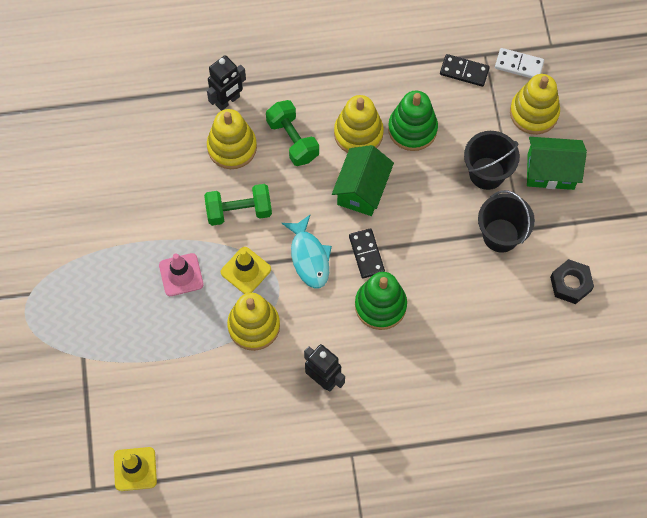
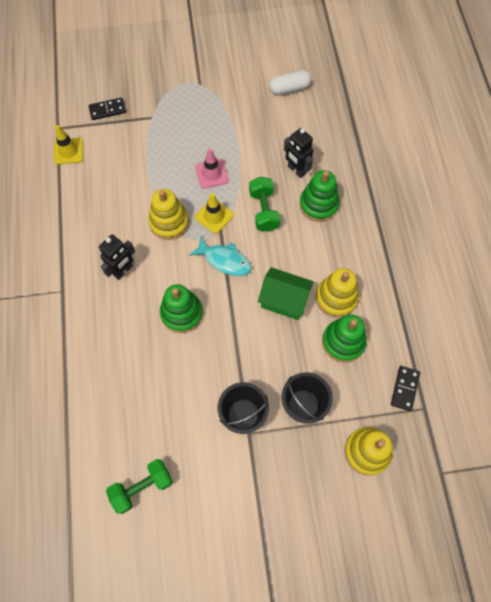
camera: 90 degrees right, 0 degrees up
black robot [207,55,246,111] -> black robot moved to [284,128,313,178]
yellow stacking toy [207,109,257,169] -> green stacking toy [299,170,340,222]
green dumbbell [266,100,319,166] -> green dumbbell moved to [106,459,173,514]
turquoise fish [281,214,332,289] -> turquoise fish turned 135 degrees counterclockwise [189,236,251,276]
black domino [349,228,385,278] -> black domino moved to [89,98,126,120]
white domino [495,48,544,78] -> none
green house [527,137,587,190] -> none
black nut [550,259,594,304] -> none
none -> white capsule [269,70,311,95]

